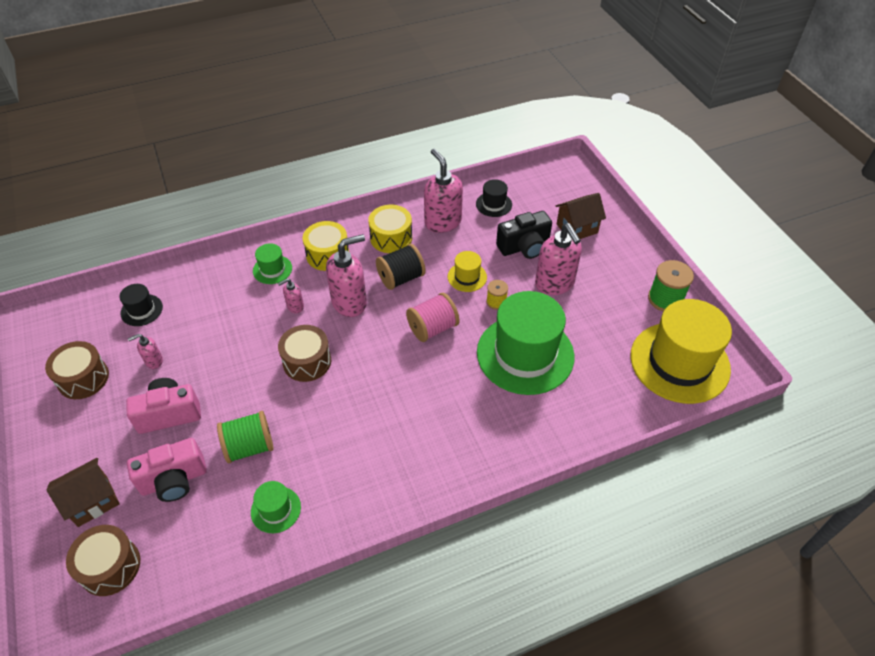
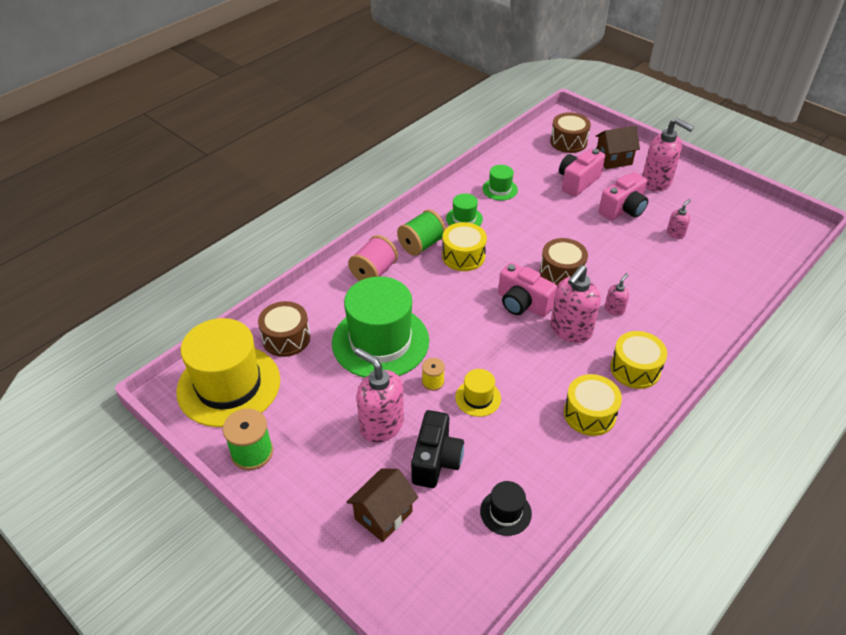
camera: 155 degrees right, 5 degrees down
brown drum [45,341,109,399] -> brown drum moved to [258,301,310,357]
brown house [47,458,120,527] -> brown house turned 45 degrees clockwise [596,126,640,169]
black hat [119,284,163,326] -> none
green spool [217,411,274,463] -> green spool moved to [397,210,446,256]
green hat [253,243,292,284] -> green hat moved to [446,193,483,226]
black spool [376,244,426,290] -> none
pink spool [406,293,460,342] -> pink spool moved to [348,235,398,281]
pink soap dispenser [424,149,463,233] -> pink soap dispenser moved to [642,118,694,191]
black camera [496,211,552,259] -> black camera turned 150 degrees clockwise [411,410,464,488]
none -> yellow drum [442,222,487,271]
none -> pink camera [498,262,557,317]

